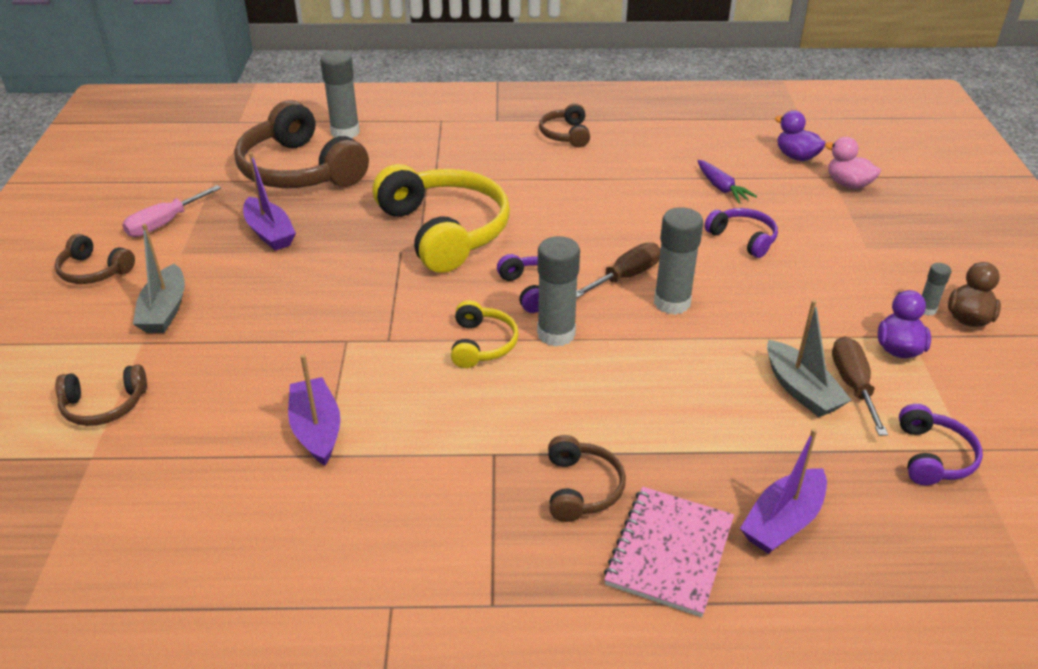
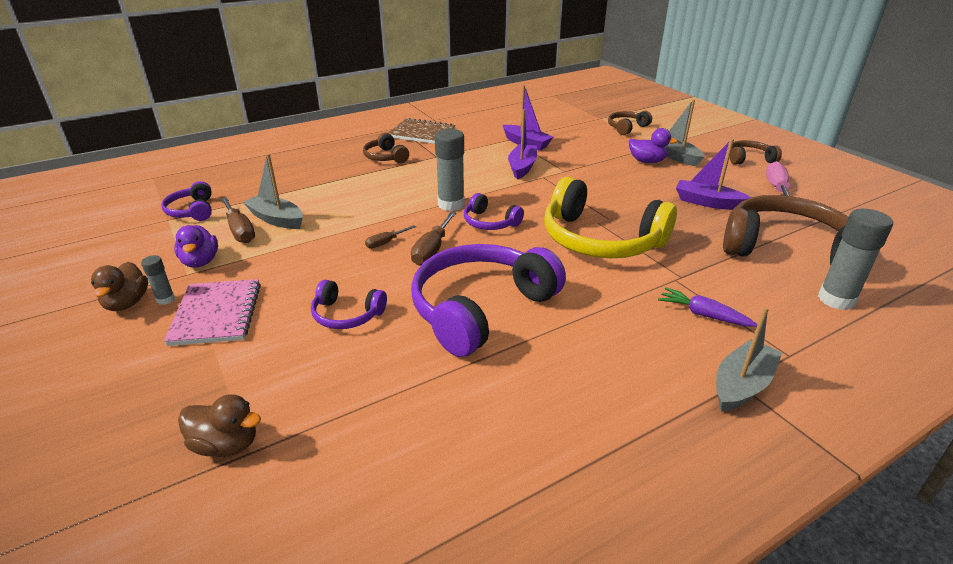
camera: 150 degrees right, 5 degrees down
yellow headphones [451,300,519,368] -> none
brown headphones [539,103,590,147] -> none
pink notebook [604,487,734,617] -> pink notebook moved to [164,279,261,346]
grey glue stick [654,207,703,315] -> brown screwdriver [365,225,416,249]
purple carrot [698,160,757,203] -> purple carrot moved to [658,287,758,326]
purple boat [740,428,827,554] -> purple boat moved to [508,109,537,179]
purple duck [775,110,825,161] -> purple duck moved to [629,128,678,163]
pink duck [825,137,881,189] -> brown duck [178,394,261,457]
none -> brown notebook [388,118,456,144]
none -> purple headphones [411,244,566,357]
none -> grey boat [716,307,782,412]

